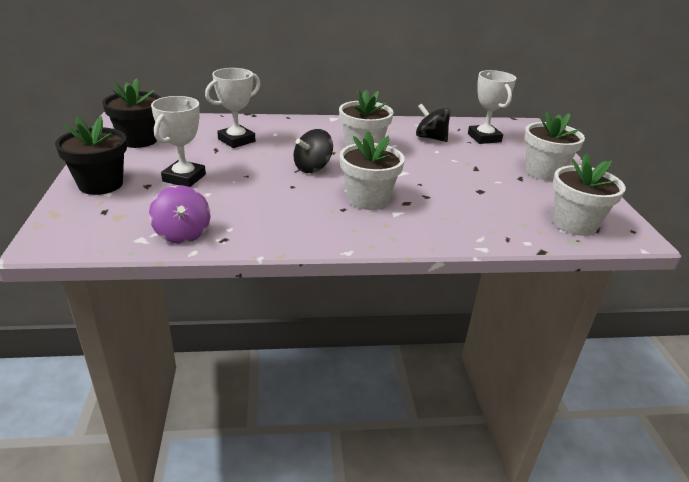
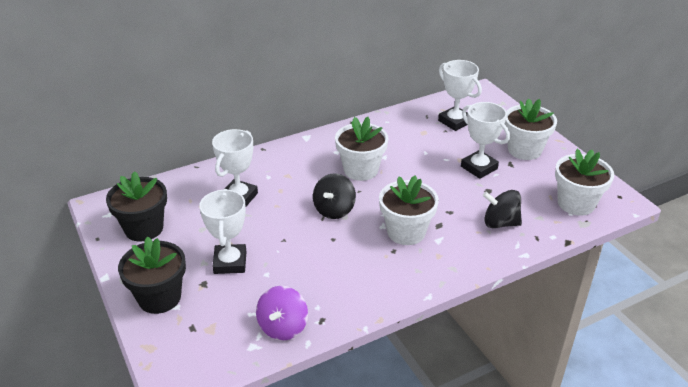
camera: 20 degrees left, 5 degrees up
purple spinning top [149,185,210,244] -> purple spinning top turned 60 degrees clockwise [256,286,308,341]
black spinning top [416,103,450,142] -> black spinning top moved to [483,190,522,228]
none -> white trophy [461,102,510,179]

